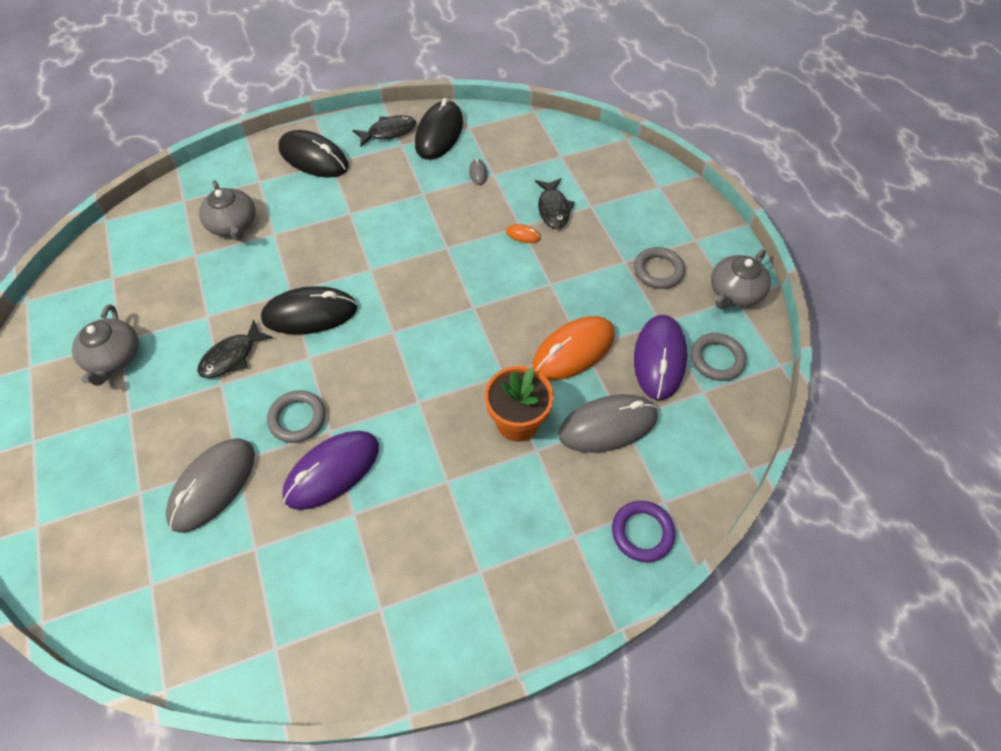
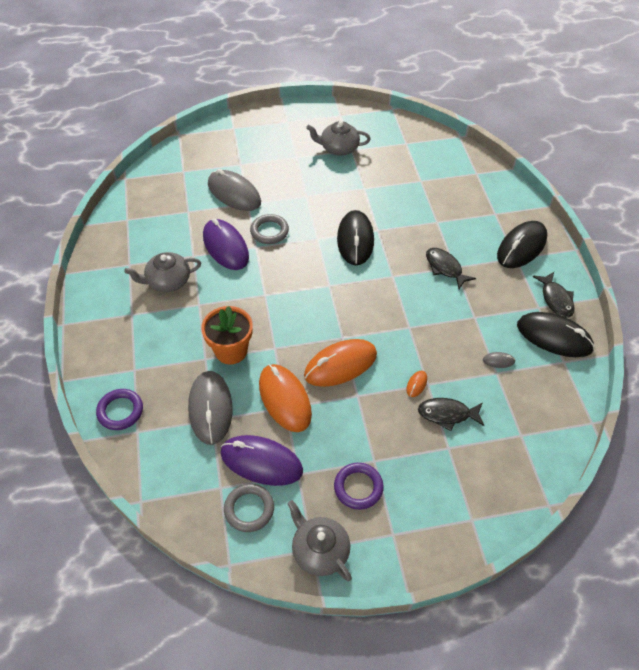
camera: 100 degrees right, 5 degrees down
black fish [197,320,273,378] -> black fish moved to [426,248,476,289]
grey teapot [199,180,256,241] -> grey teapot moved to [124,252,201,292]
grey ring [634,247,685,289] -> purple ring [334,463,384,510]
none -> orange mouse [304,339,377,387]

